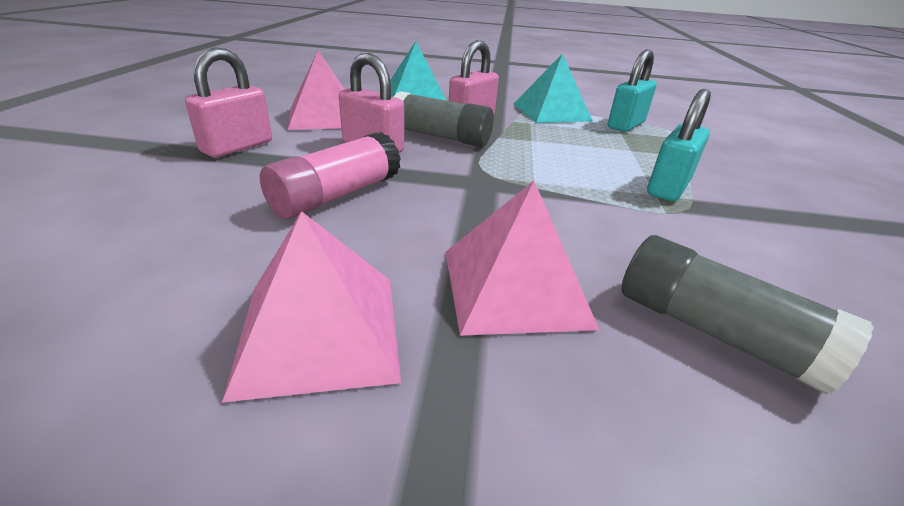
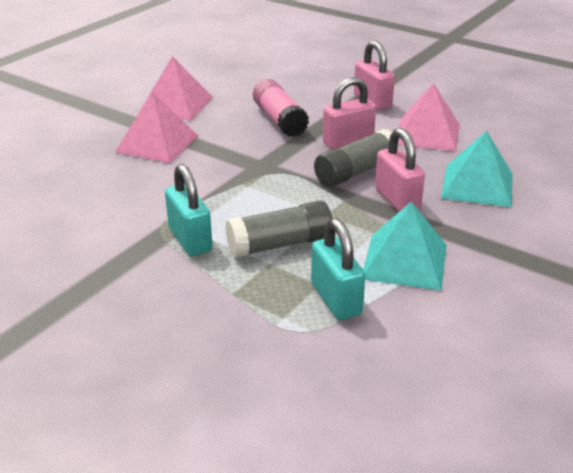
camera: 120 degrees right, 0 degrees up
grey glue stick [621,235,874,395] -> grey glue stick moved to [225,201,332,258]

